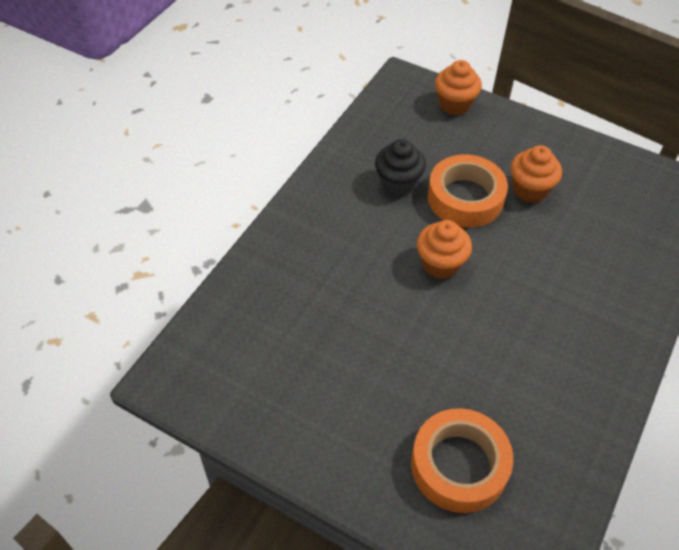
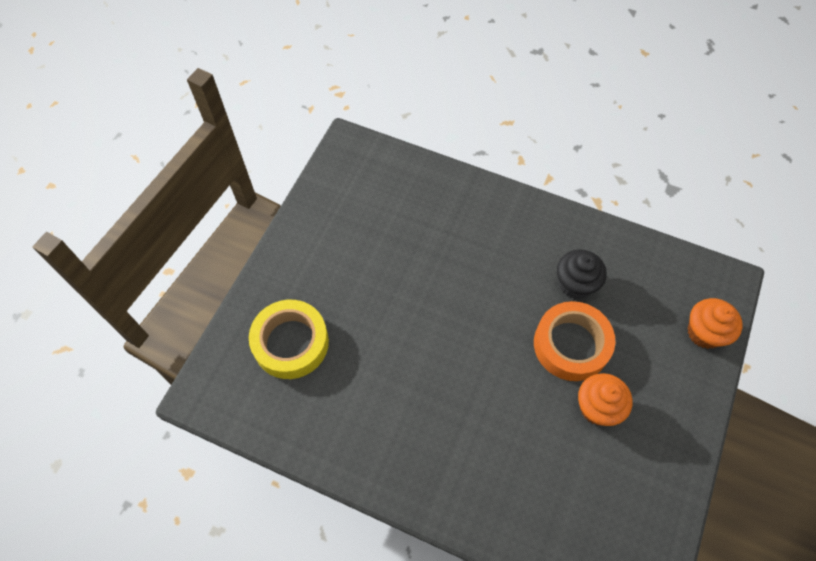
camera: 85 degrees right, 10 degrees up
orange tape [411,408,513,513] -> yellow tape [249,300,329,379]
orange cupcake [417,220,472,279] -> none

